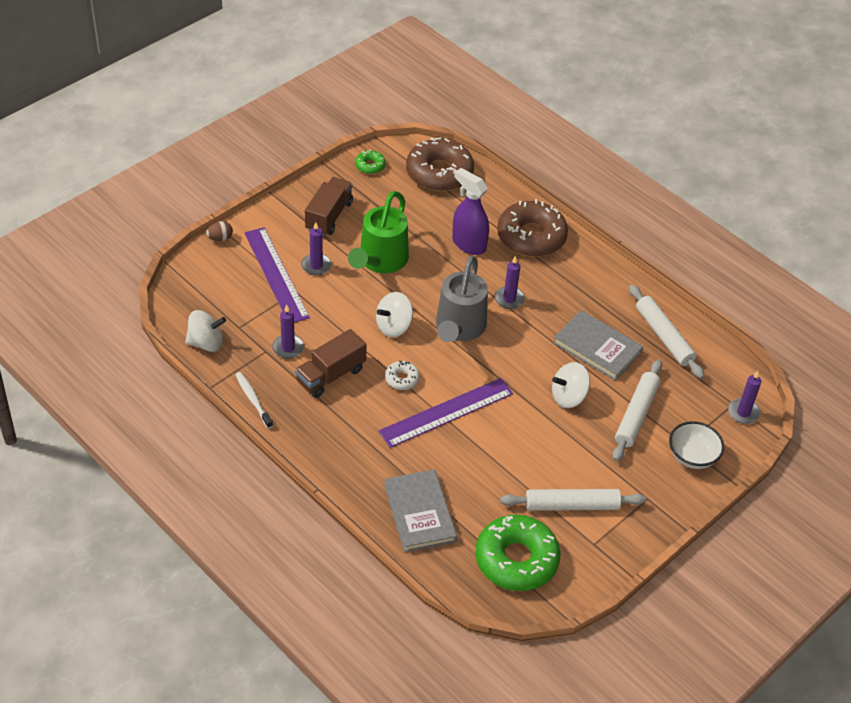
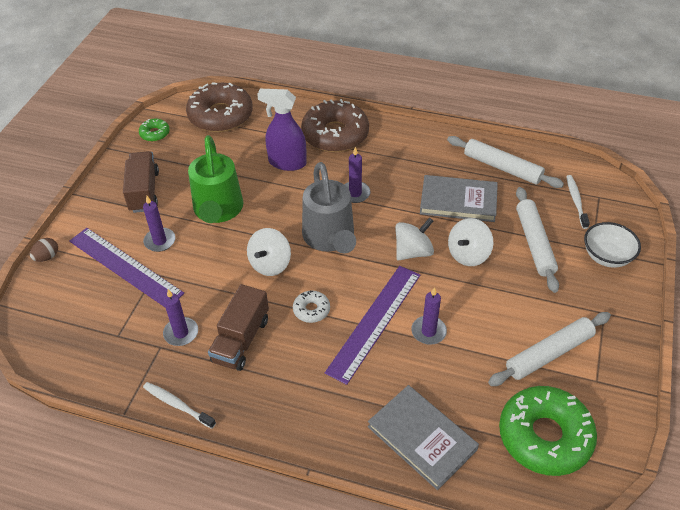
camera: 25 degrees left, 0 degrees up
white spinning top [185,310,226,352] -> white spinning top moved to [395,217,434,261]
purple candle [728,371,761,424] -> purple candle moved to [411,287,447,345]
none -> white toothbrush [566,175,590,229]

